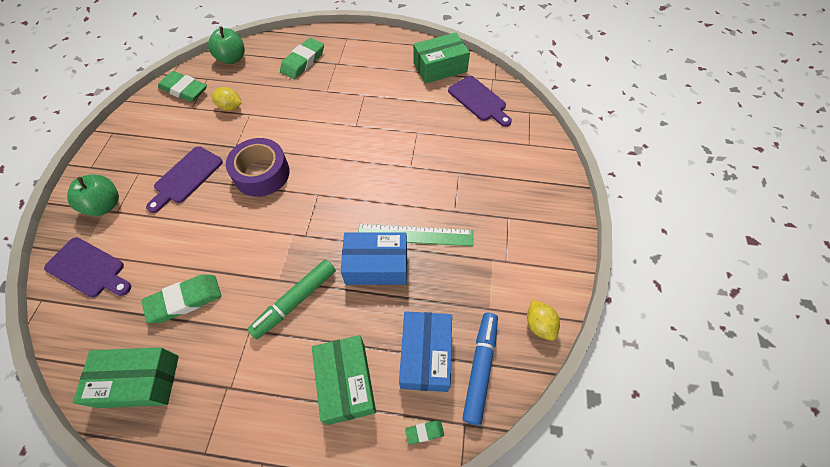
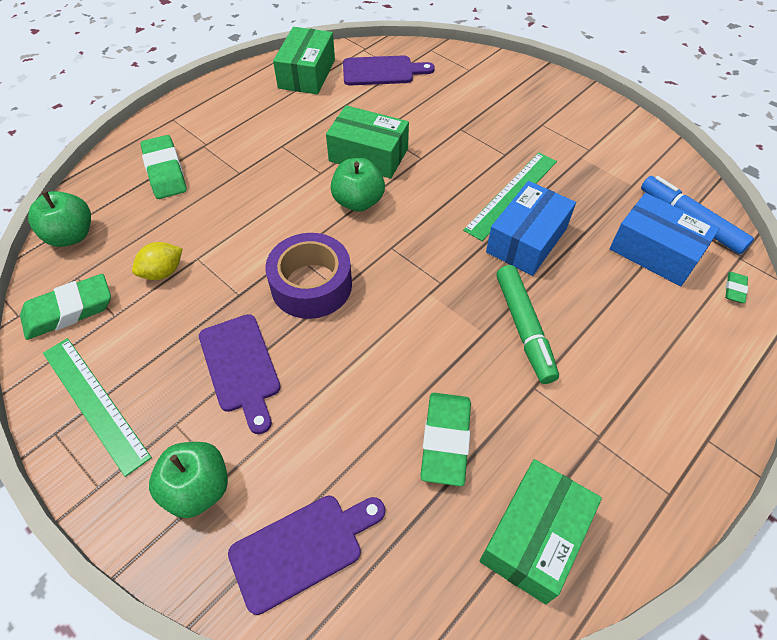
camera: 55 degrees left, 5 degrees down
green box [312,335,376,425] -> green box moved to [326,105,409,179]
yellow lemon [527,300,560,341] -> none
none -> green ruler [43,338,152,477]
none -> green apple [331,158,385,212]

